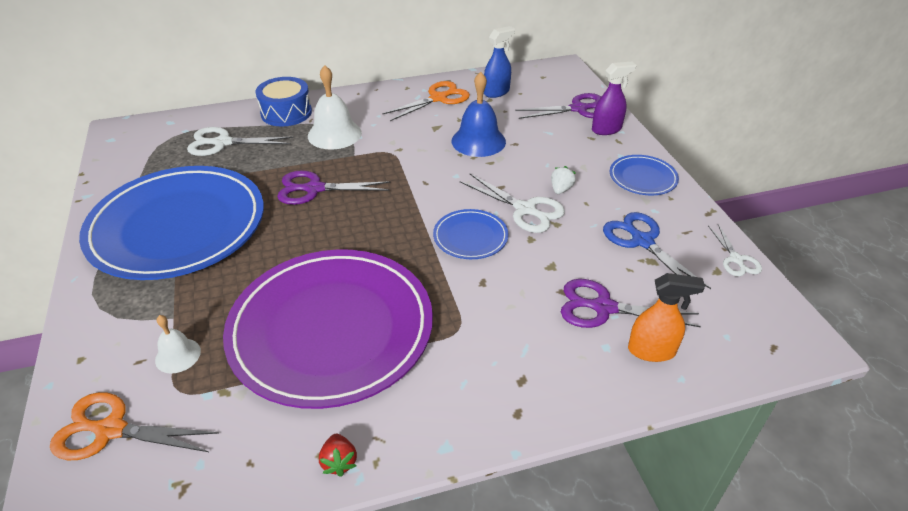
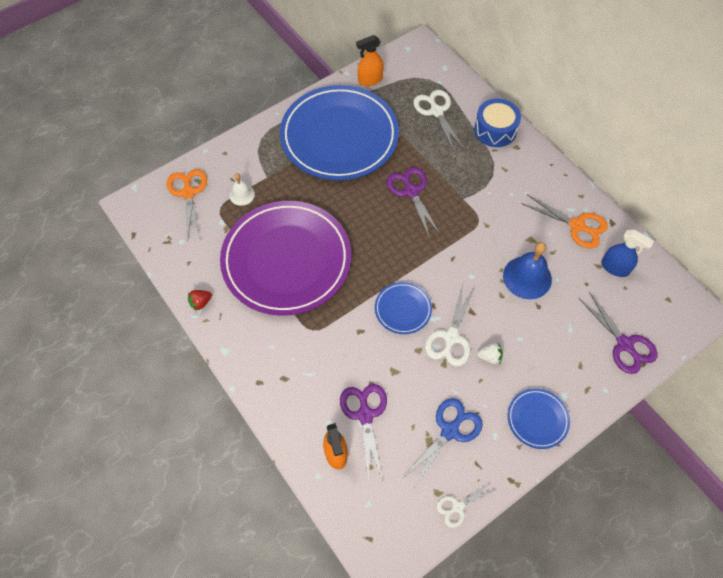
camera: 70 degrees right, 20 degrees up
white bell [308,65,362,150] -> none
purple spray bottle [592,62,636,135] -> none
none -> orange spray bottle [356,35,384,86]

